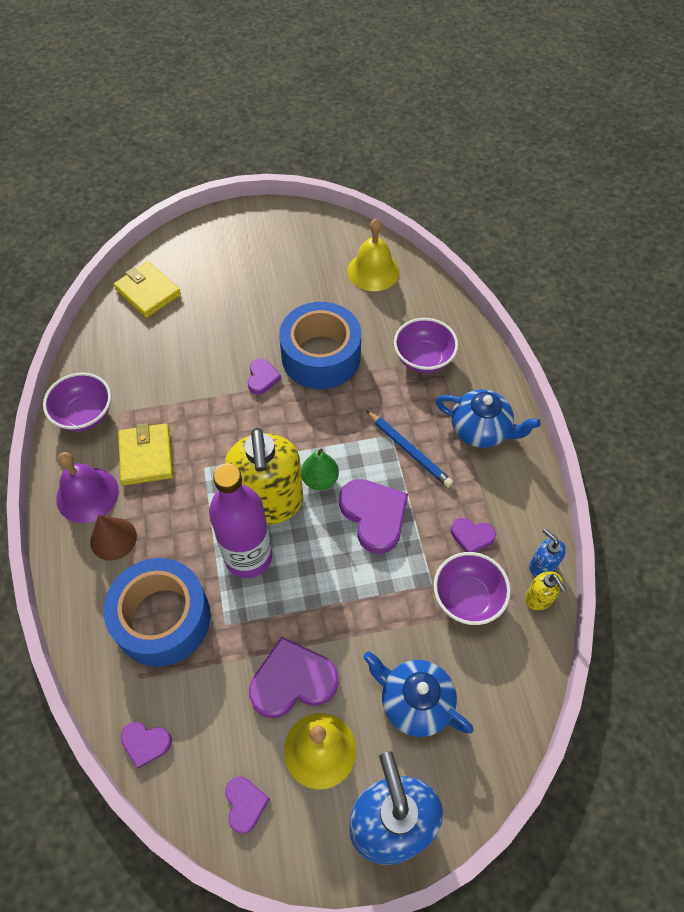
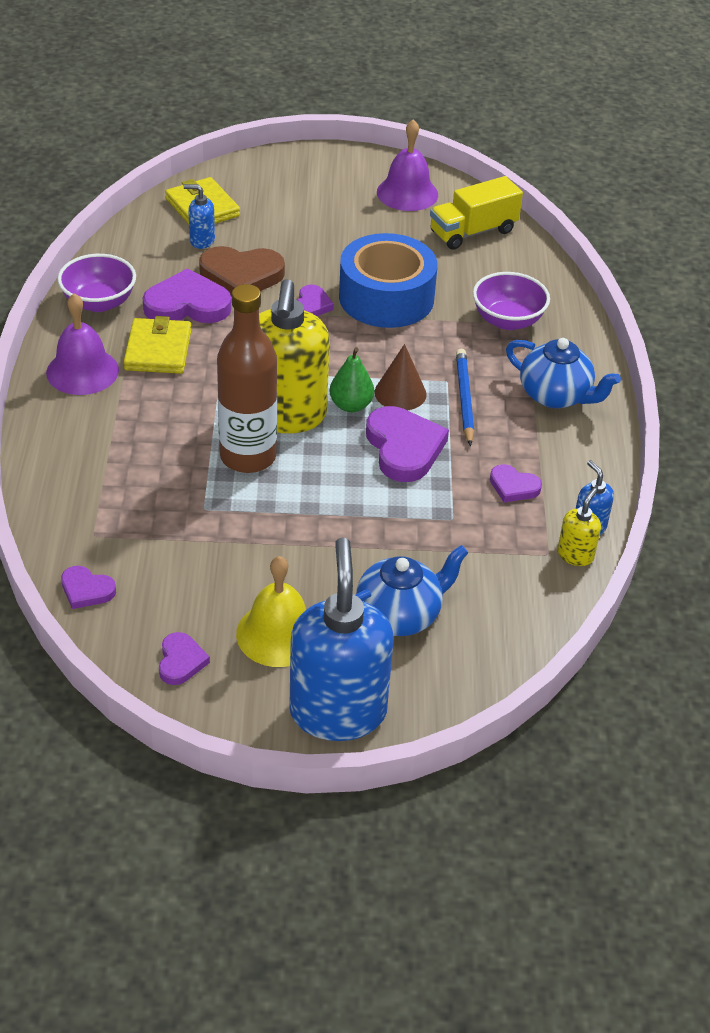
camera: 10 degrees right, 15 degrees down
brown cone [90,515,137,561] -> brown cone moved to [374,344,426,410]
blue tape [103,558,211,667] -> none
purple bottle [209,463,272,578] -> brown bottle [217,284,277,473]
purple heart [249,637,338,718] -> purple heart moved to [143,268,232,323]
yellow bell [348,218,400,291] -> yellow truck [430,176,523,250]
blue teapot [363,651,474,737] -> blue teapot turned 105 degrees clockwise [356,545,469,636]
blue pencil [366,410,453,488] -> blue pencil turned 150 degrees counterclockwise [456,348,474,446]
purple bowl [434,552,511,625] -> none
yellow soap dispenser [525,571,566,610] -> yellow soap dispenser turned 135 degrees counterclockwise [558,488,601,566]
none -> blue soap dispenser [184,184,215,249]
none -> brown heart [199,246,285,297]
none -> purple bell [377,119,438,211]

